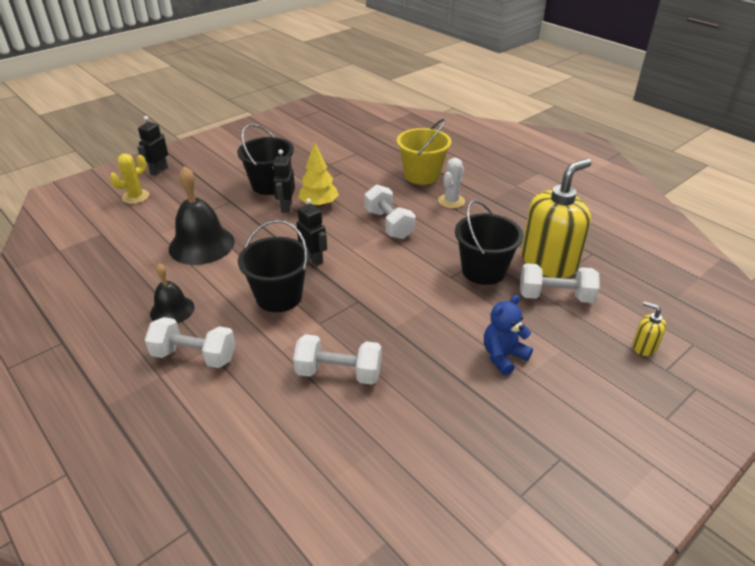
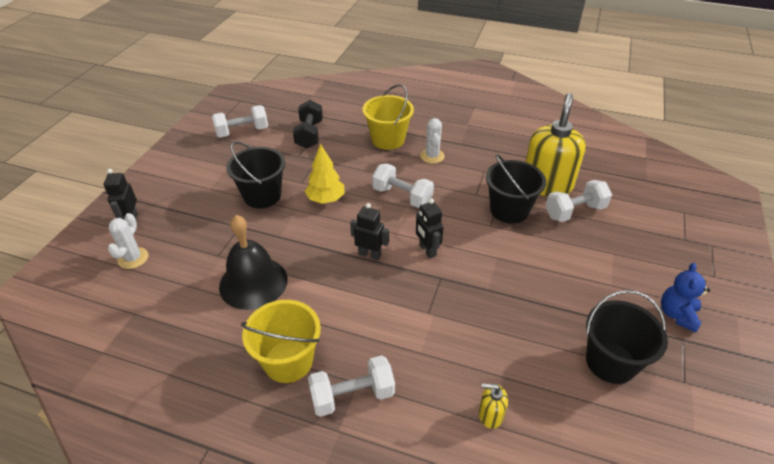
camera: 30 degrees left, 5 degrees up
yellow cactus [110,153,149,204] -> white cactus [108,213,148,269]
black bell [150,263,195,324] -> yellow bucket [241,300,321,383]
black bucket [238,220,310,312] -> black bucket moved to [586,290,668,384]
black robot [273,150,295,213] -> black robot moved to [416,199,444,258]
white dumbbell [293,334,381,384] -> white dumbbell moved to [212,105,268,137]
blue teddy bear [484,295,533,375] -> blue teddy bear moved to [661,263,710,333]
yellow soap dispenser [632,301,666,356] -> yellow soap dispenser moved to [479,383,508,429]
none -> black dumbbell [293,100,323,149]

